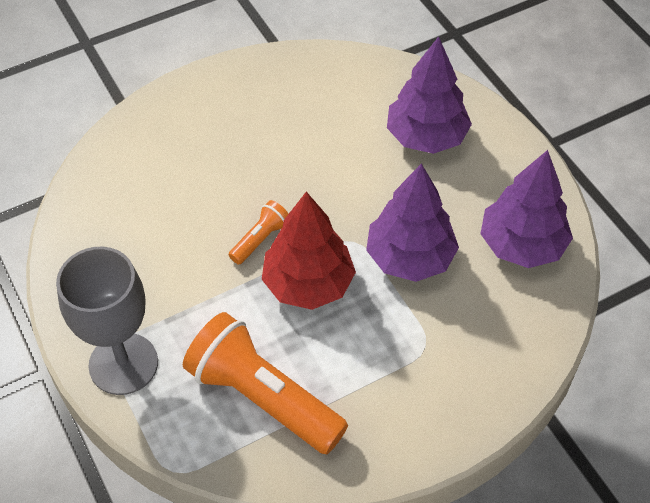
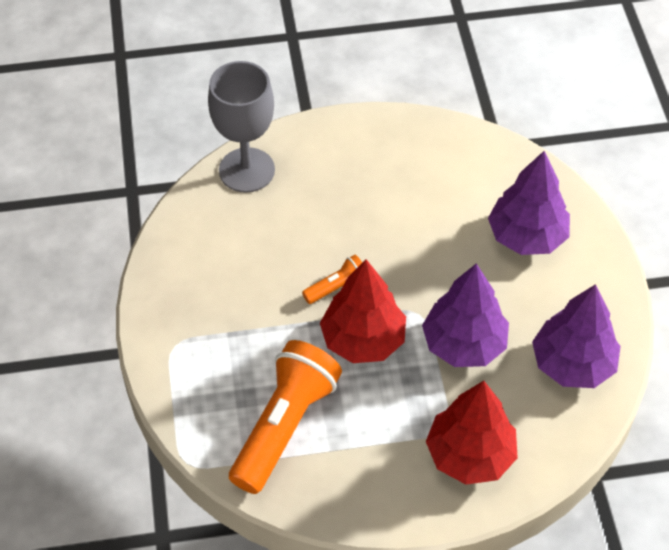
camera: 20 degrees right, 0 degrees up
grey goblet [56,247,158,395] -> grey goblet moved to [208,61,275,193]
orange flashlight [183,312,348,454] -> orange flashlight turned 60 degrees clockwise [229,340,342,494]
none -> red tree [426,381,518,485]

